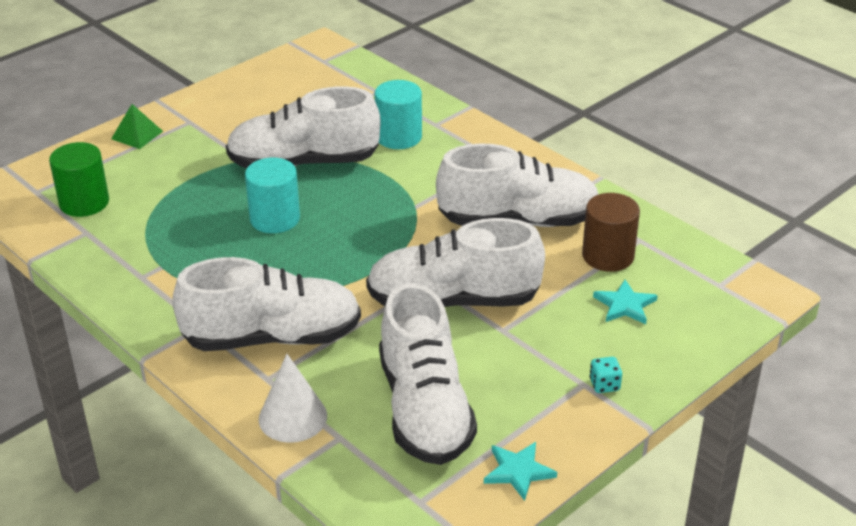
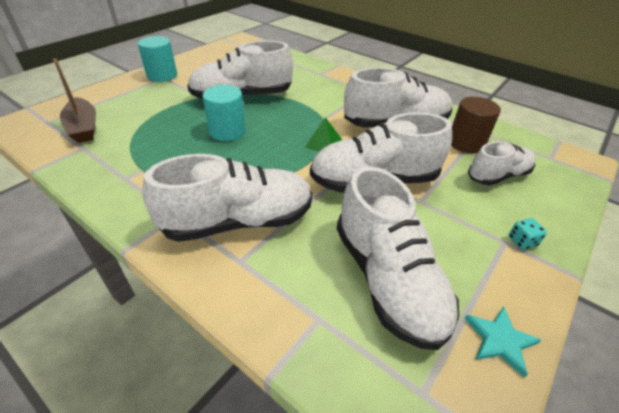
camera: 10 degrees left, 5 degrees up
green cylinder [49,142,109,217] -> brown boat [53,59,96,143]
green pyramid [111,104,163,149] -> green pyramid moved to [305,117,342,151]
white cone [259,354,327,443] -> none
turquoise cylinder [374,80,422,149] -> turquoise cylinder moved to [138,36,177,82]
turquoise star [593,280,658,324] -> white shoe [468,142,536,186]

